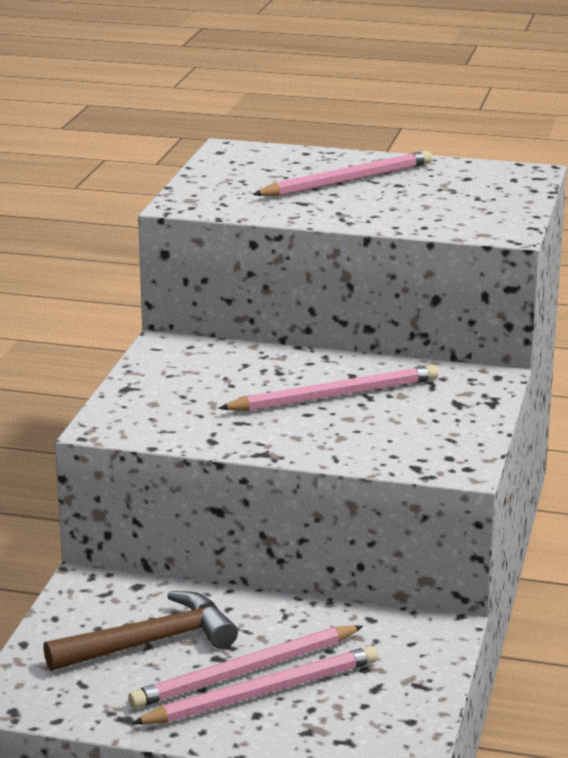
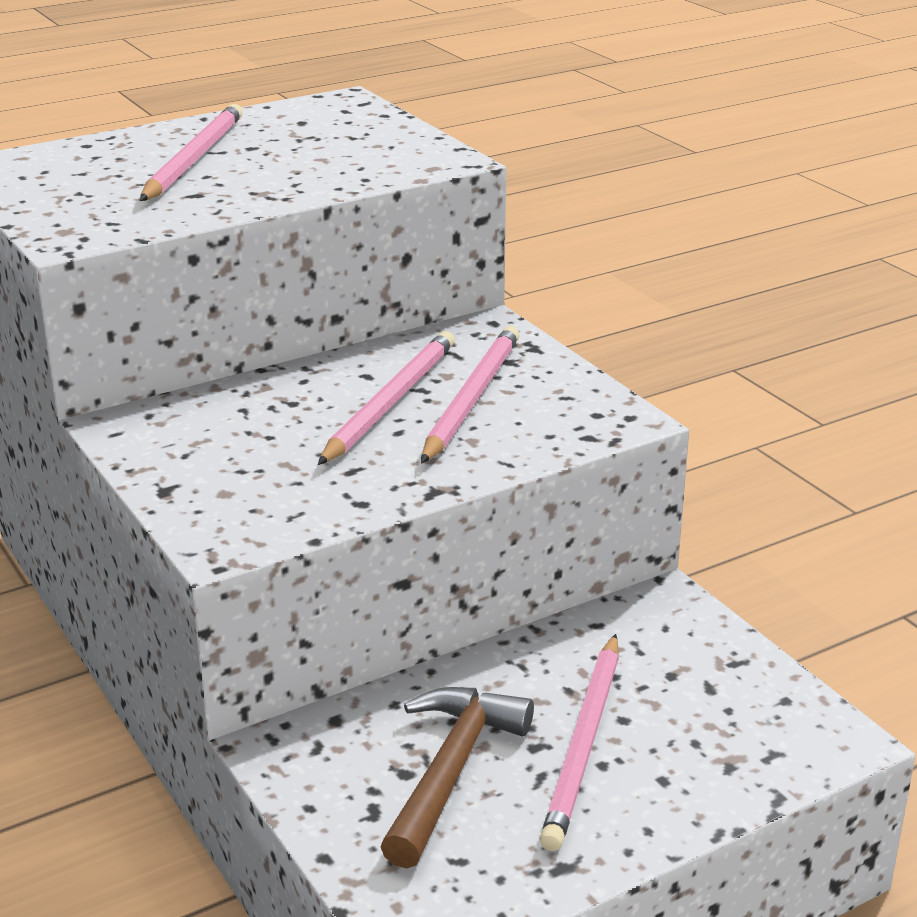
camera: 45 degrees left, 5 degrees up
pink pencil [132,646,378,724] -> pink pencil moved to [421,326,520,464]

